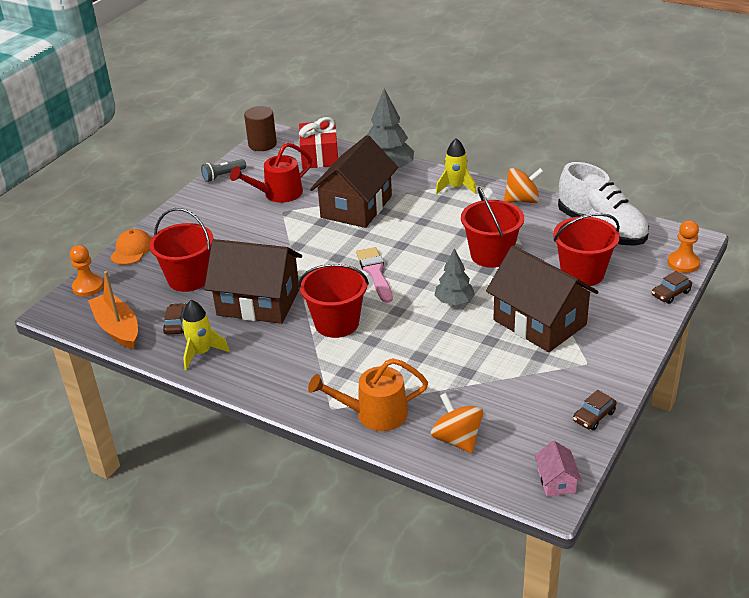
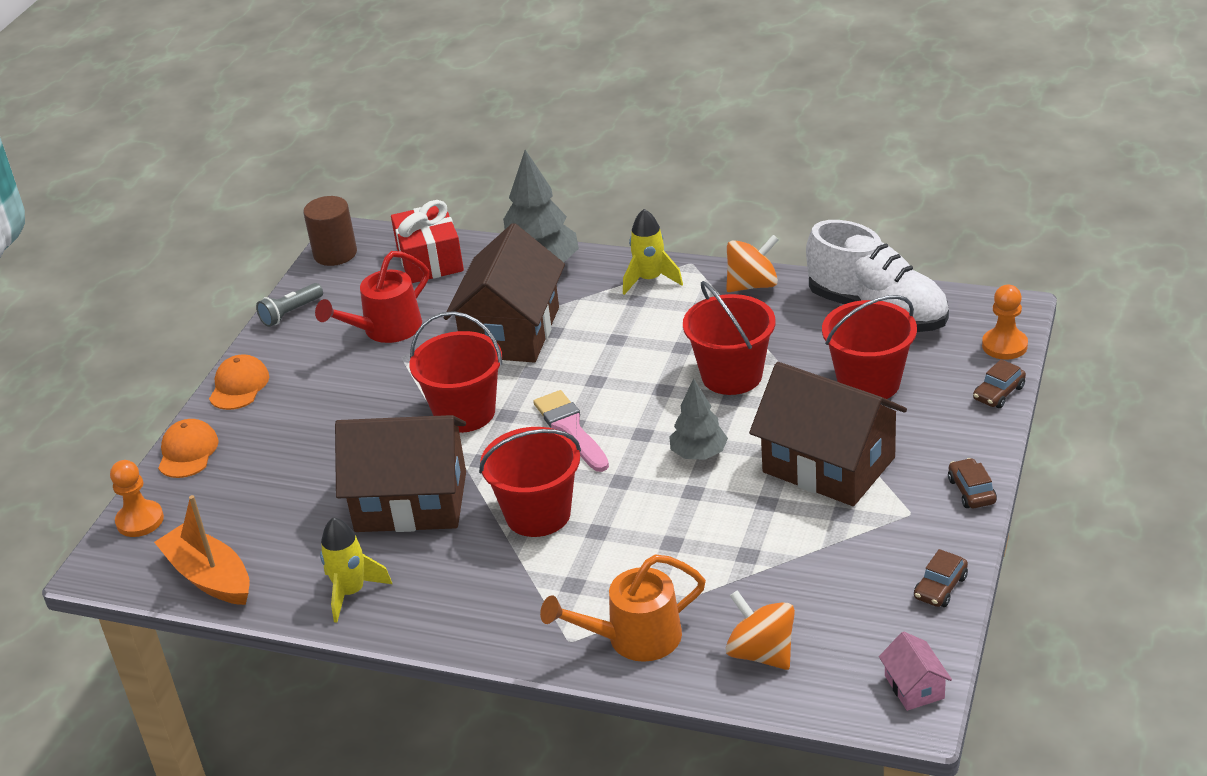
camera: 10 degrees left, 0 degrees up
red bucket [149,208,214,292] -> red bucket moved to [409,311,503,433]
brown car [163,303,187,334] -> brown car moved to [948,458,997,508]
none -> orange cap [209,354,269,410]

